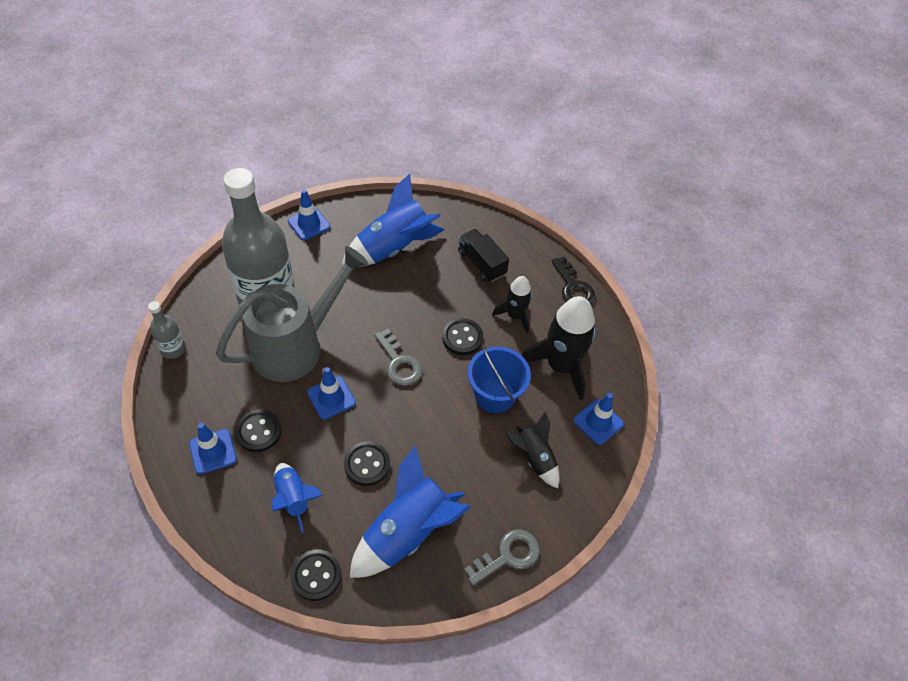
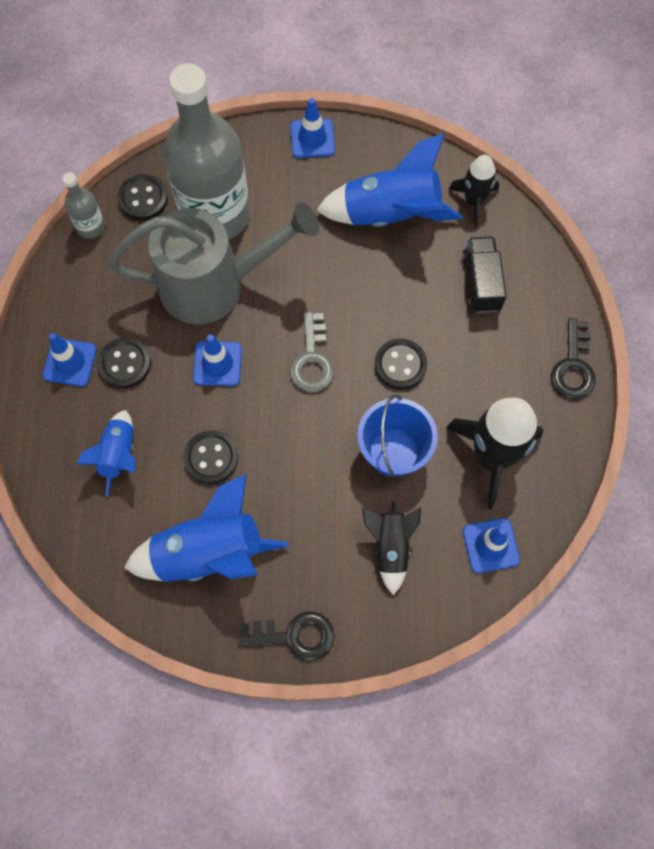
camera: 35 degrees right, 15 degrees up
black button [291,549,341,601] -> black button moved to [118,174,168,220]
grey key [464,529,540,586] -> black key [238,611,334,661]
black rocket [492,276,532,333] -> black rocket moved to [449,155,499,226]

